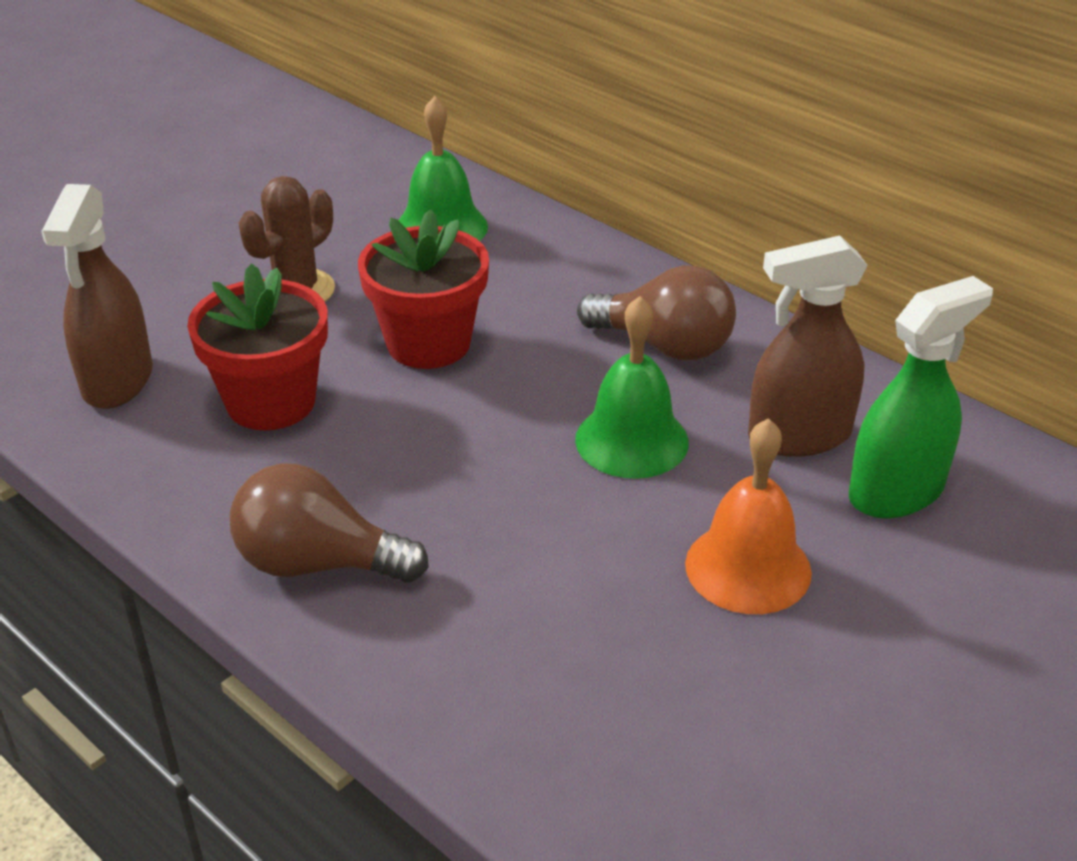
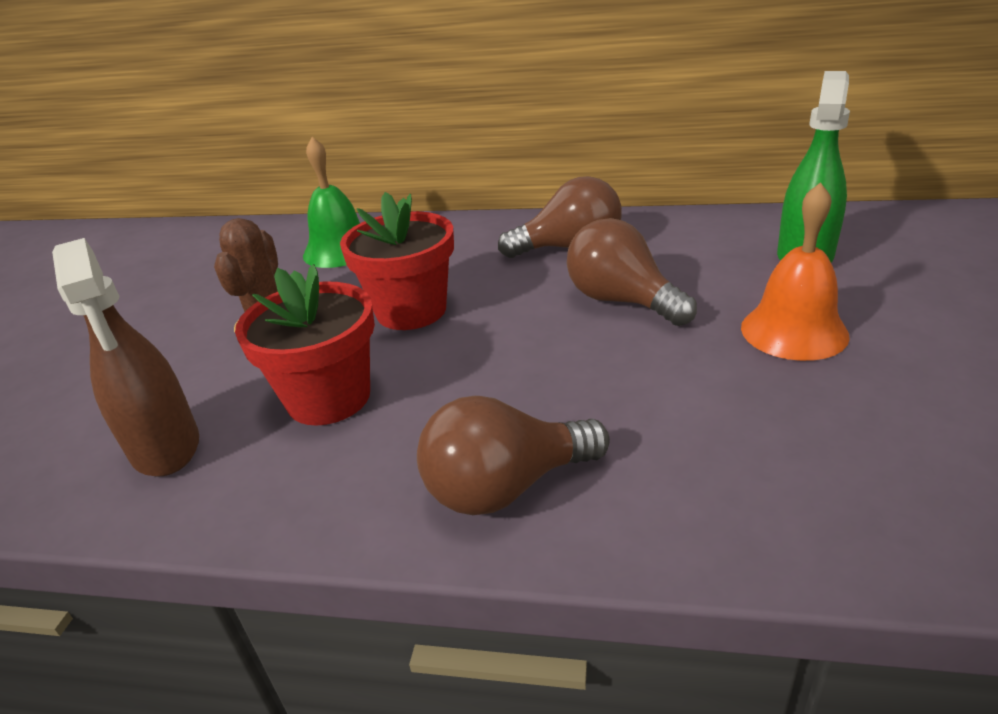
camera: 30 degrees left, 5 degrees down
green bell [575,296,689,479] -> brown light bulb [567,218,697,326]
brown spray bottle [748,235,868,457] -> none

